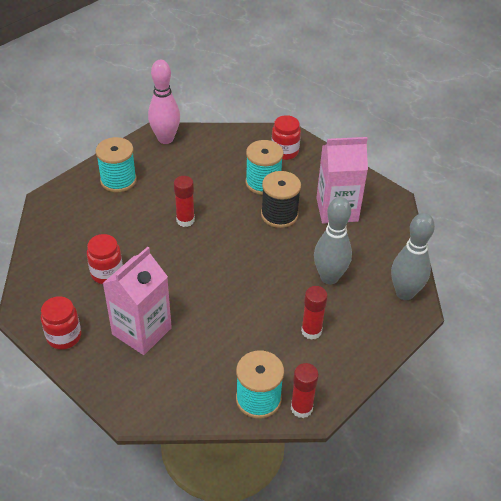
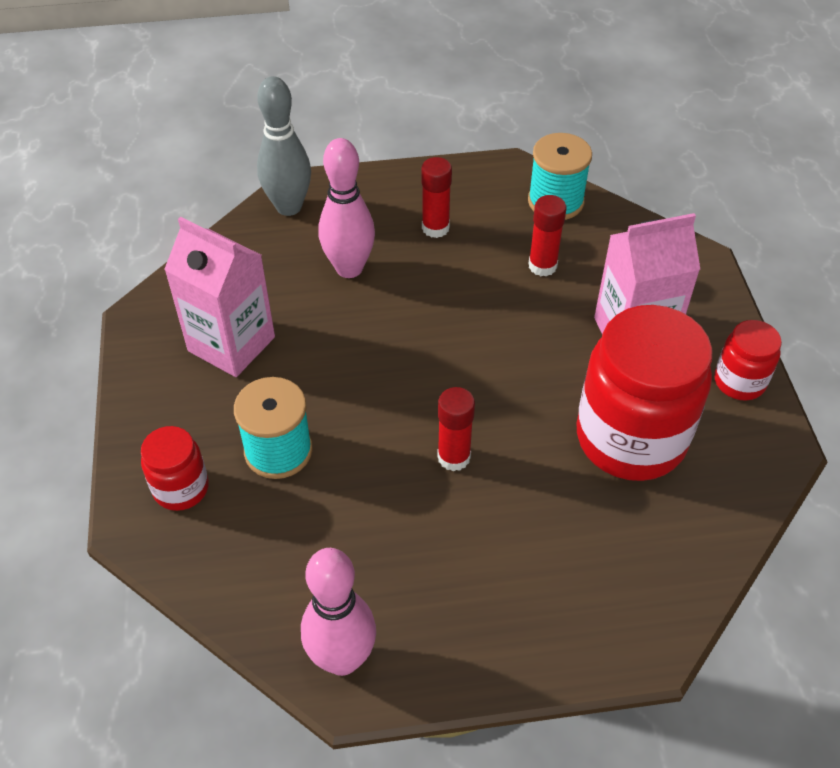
camera: 140 degrees left, 5 degrees up
red jar [87,234,123,284] -> red jar [577,305,712,481], size x2.04
turquoise spool [96,137,137,192] -> none
black spool [261,171,301,228] -> none
red glue stick [291,363,319,418] -> red glue stick moved to [528,195,566,277]
grey bowling pin [314,197,352,284] -> pink bowling pin [319,138,375,278]

